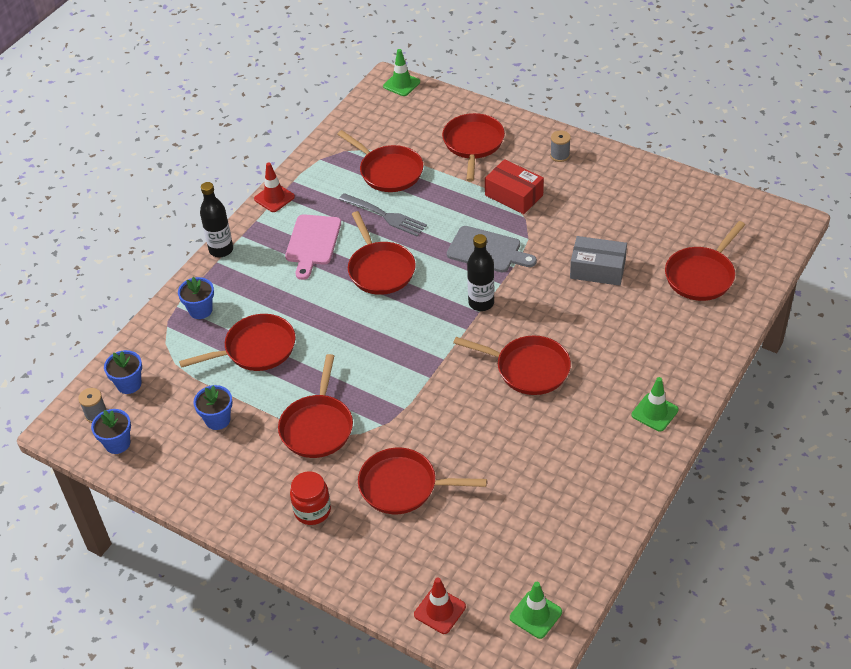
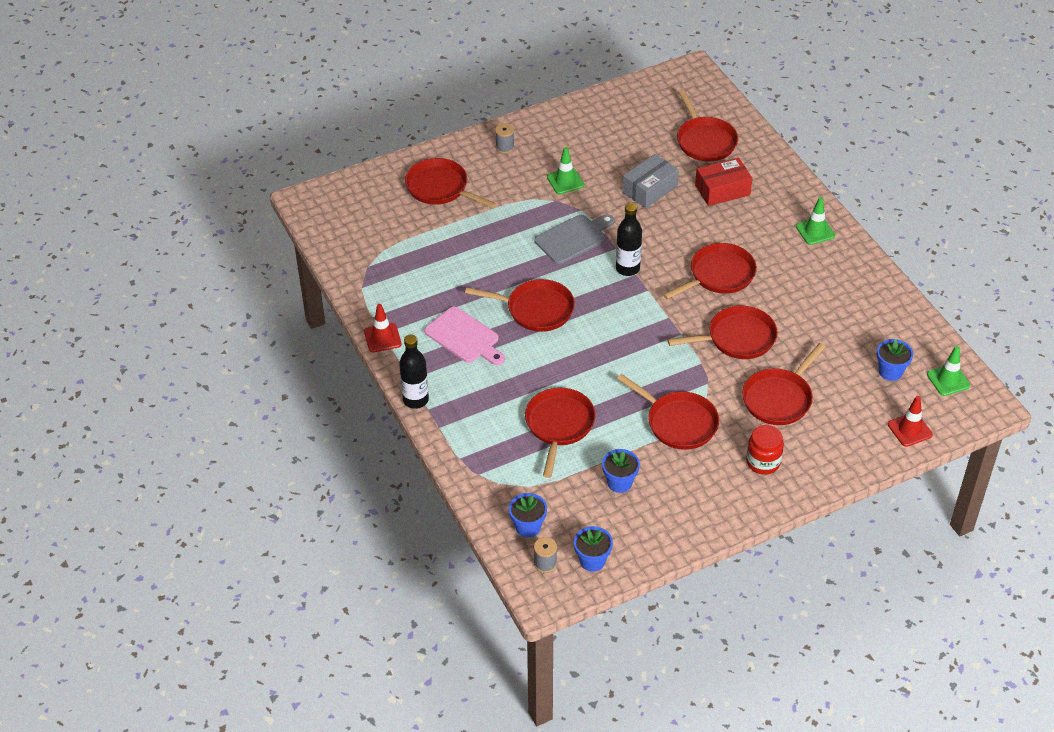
camera: 60 degrees left, 0 degrees up
blue flower pot [178,277,214,319] -> blue flower pot moved to [877,339,913,381]
red pan [337,130,423,192] -> red pan moved to [667,306,778,359]
grey fork [339,193,427,237] -> none
green traffic cone [383,49,420,96] -> green traffic cone moved to [547,147,584,194]
red box [485,159,544,214] -> red box moved to [695,157,753,206]

